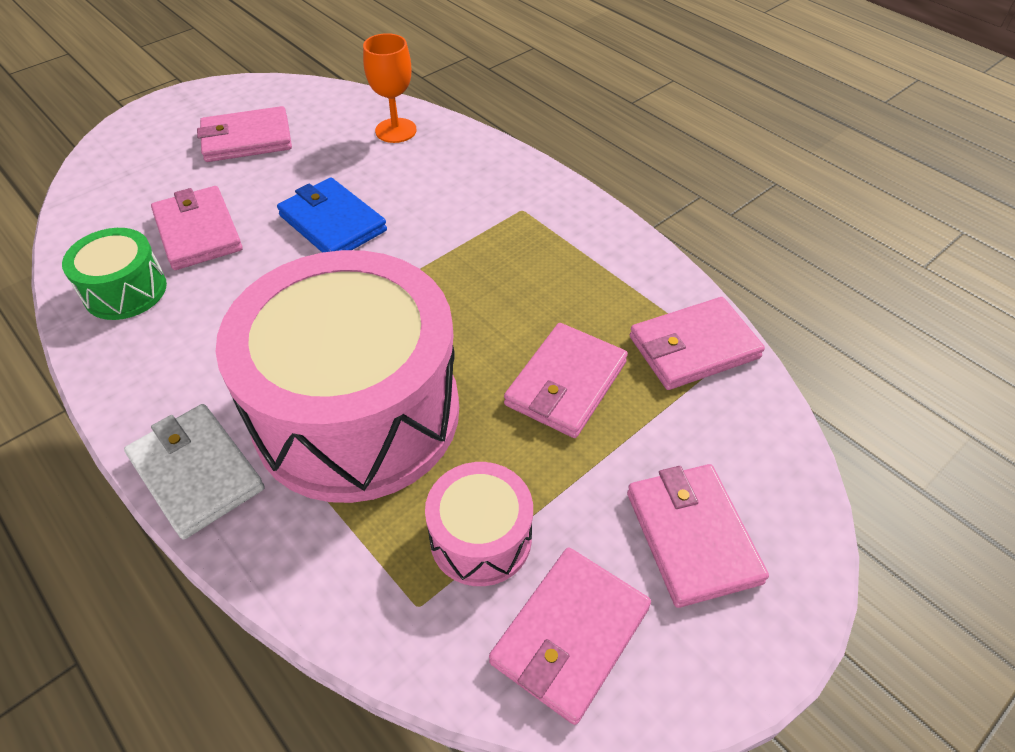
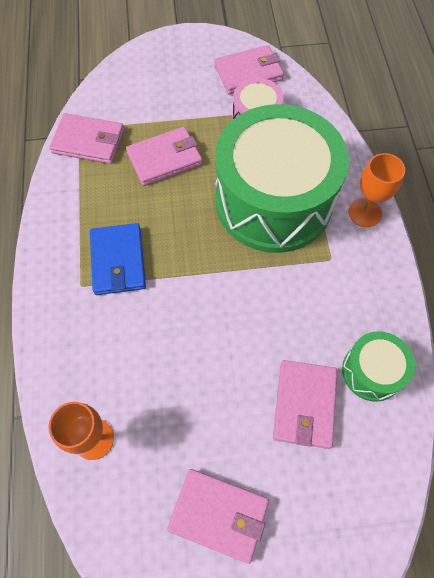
camera: 145 degrees left, 15 degrees up
white wallet [124,404,265,539] -> orange goblet [349,153,405,227]
pink drum [216,250,459,503] -> green drum [215,104,349,253]
blue wallet [277,178,387,252] -> blue wallet moved to [90,223,146,295]
pink wallet [627,464,769,608] -> none

